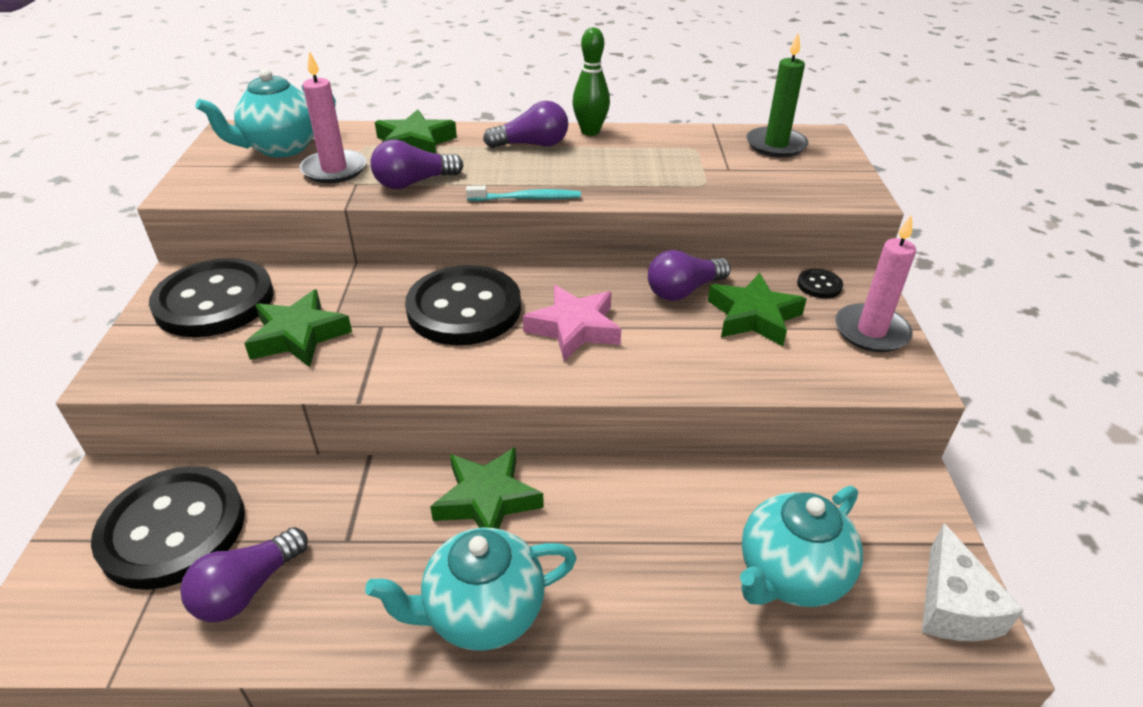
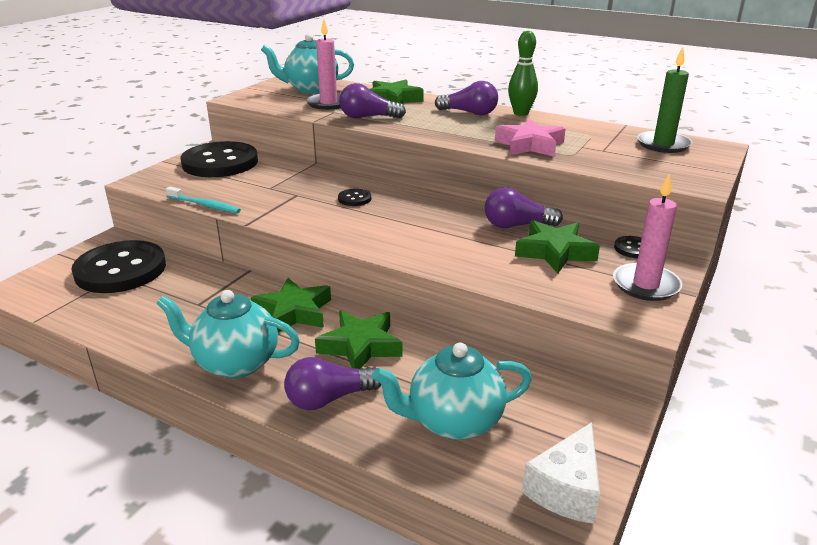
camera: 30 degrees right, 10 degrees down
purple light bulb [180,527,308,622] -> purple light bulb moved to [284,357,381,410]
green star [244,289,352,367] -> green star moved to [315,310,403,369]
black button [405,265,521,345] -> black button [338,188,371,206], size x0.40
turquoise toothbrush [466,185,581,201] -> turquoise toothbrush moved to [166,187,241,213]
pink star [523,285,621,361] -> pink star moved to [495,119,565,157]

